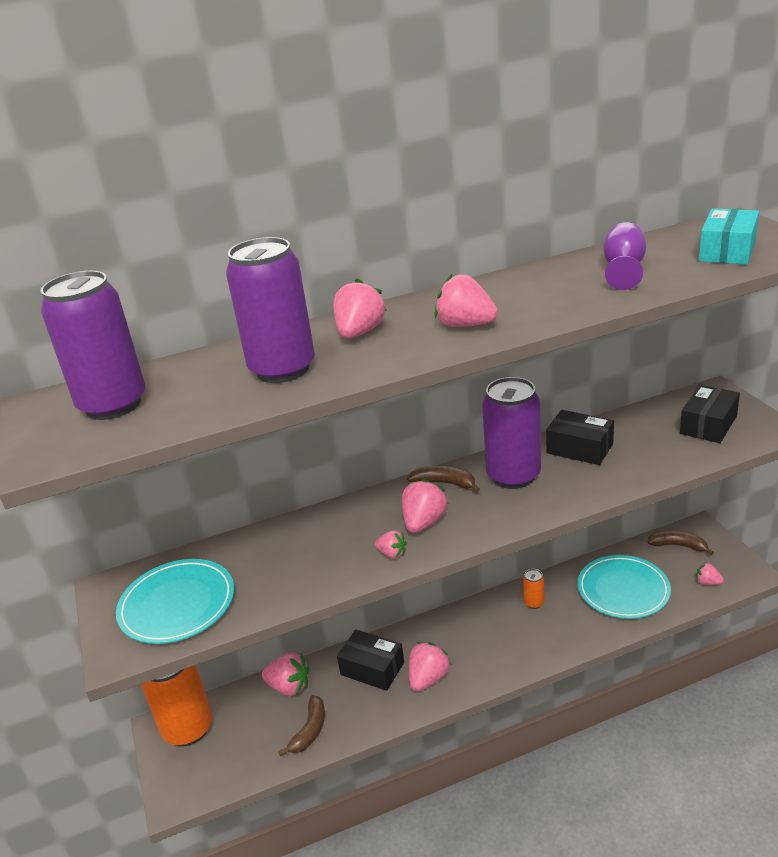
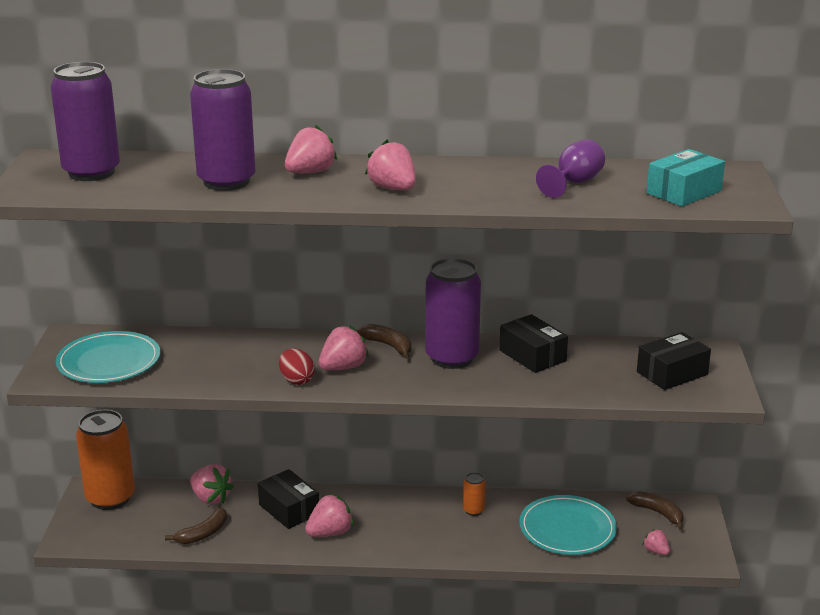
camera: 20 degrees right, 5 degrees down
pink strawberry [375,530,407,558] -> red egg [279,348,315,385]

